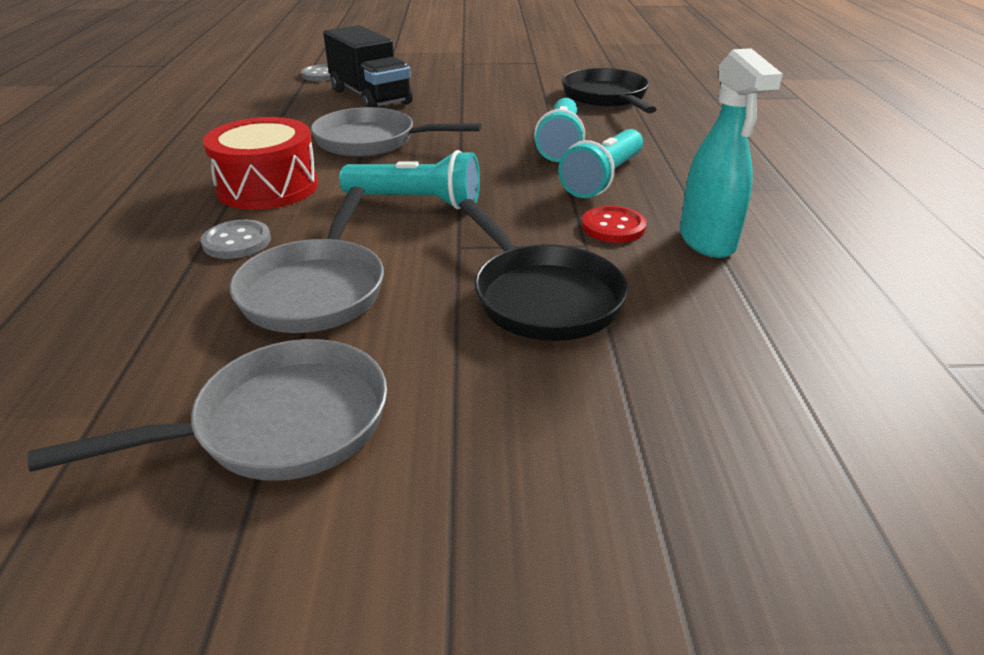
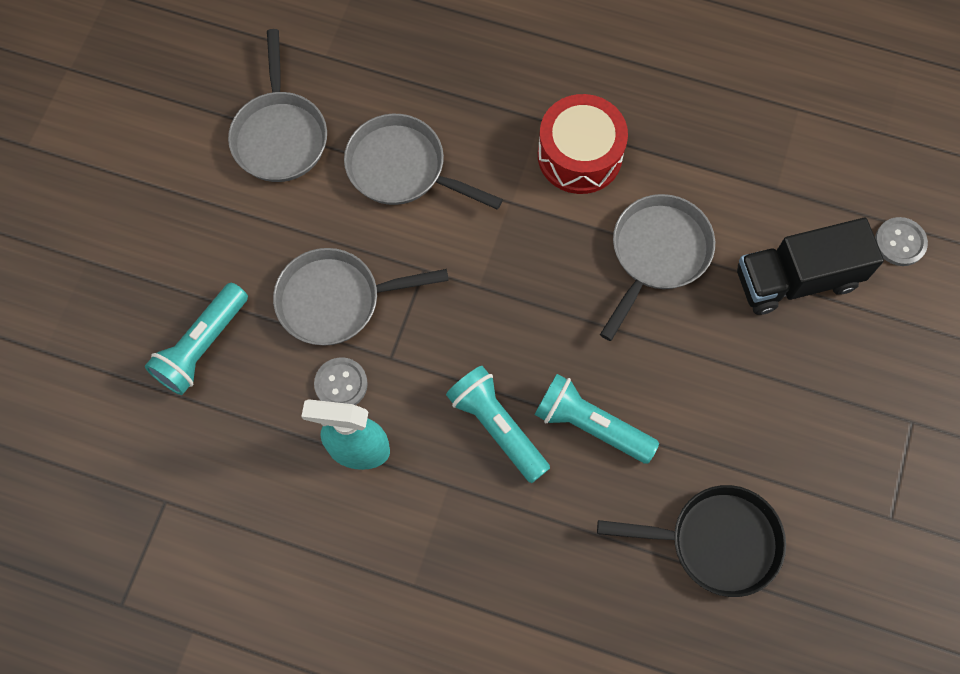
camera: 110 degrees right, 35 degrees up
grey button [201,220,271,259] -> grey button moved to [314,357,368,405]
turquoise flashlight [339,150,480,209] -> turquoise flashlight moved to [145,283,248,395]
black pan [459,199,628,341] -> grey pan [273,248,449,346]
red button [582,206,646,243] -> none

